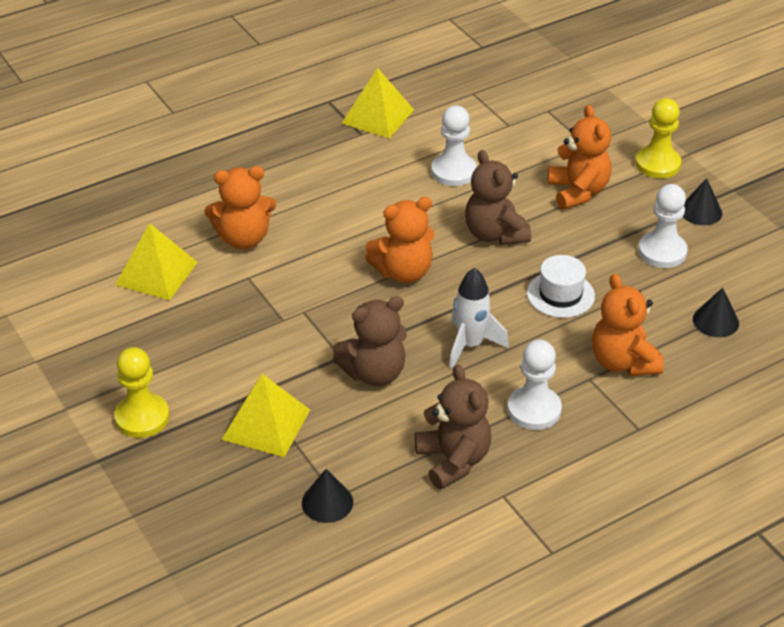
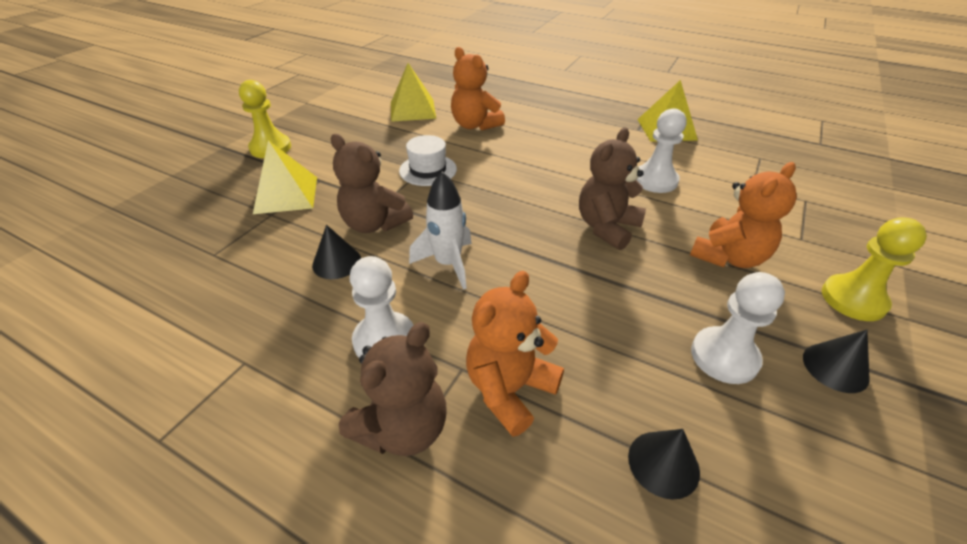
camera: 60 degrees right, 0 degrees up
black cone [302,469,353,523] -> black cone moved to [312,225,361,279]
orange teddy bear [365,197,435,283] -> none
brown teddy bear [415,365,491,489] -> brown teddy bear moved to [339,322,446,456]
white hat [527,255,595,318] -> white hat moved to [399,135,457,186]

